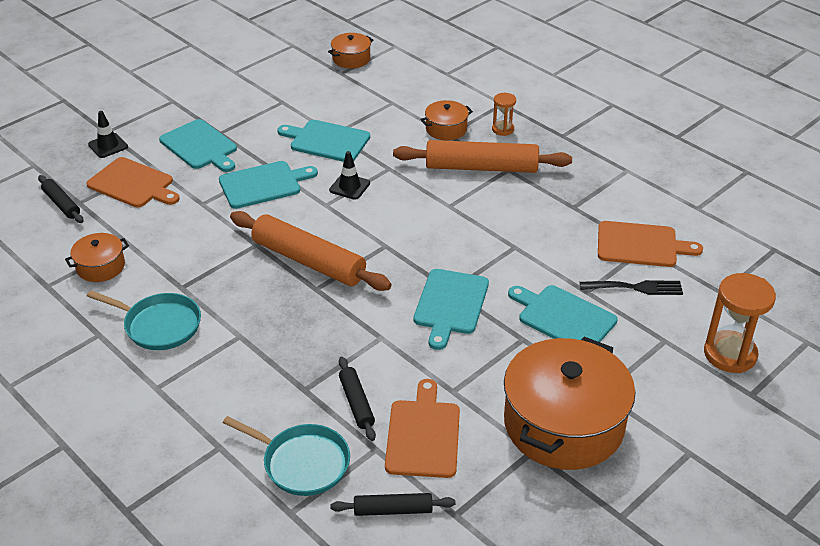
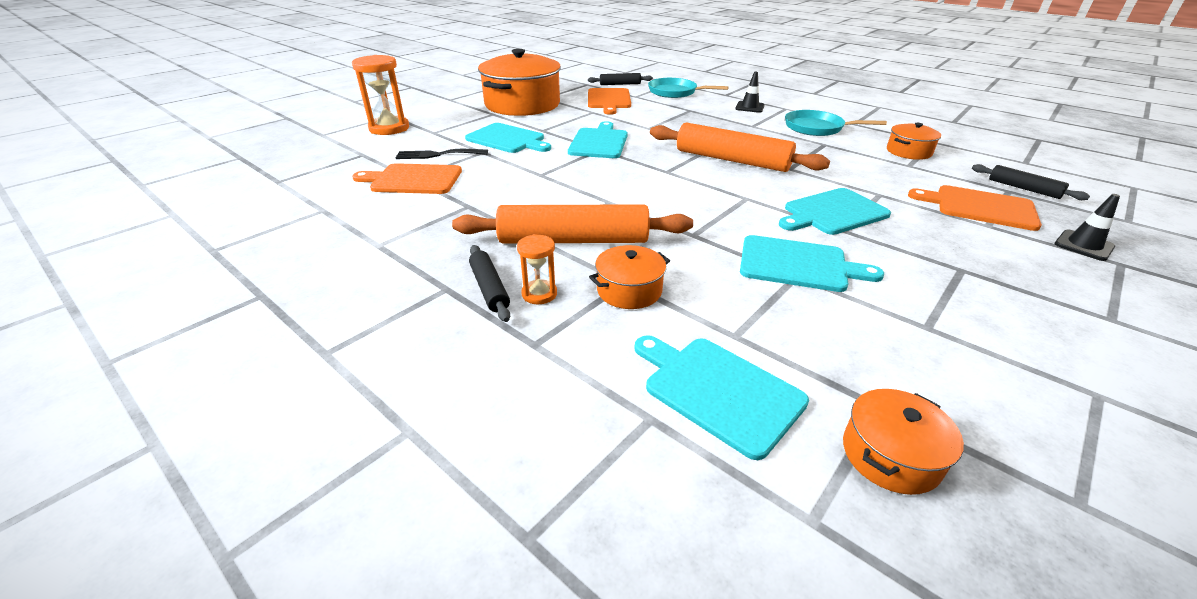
camera: 175 degrees right, 5 degrees down
turquoise cutting board [159,119,237,172] -> turquoise cutting board moved to [634,335,809,460]
black traffic cone [329,151,370,200] -> black traffic cone moved to [736,72,765,113]
black rolling pin [339,357,376,441] -> black rolling pin moved to [469,245,510,322]

